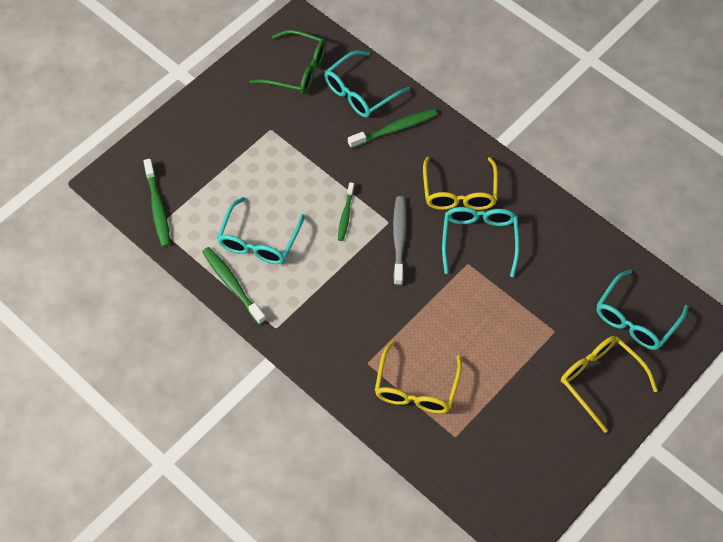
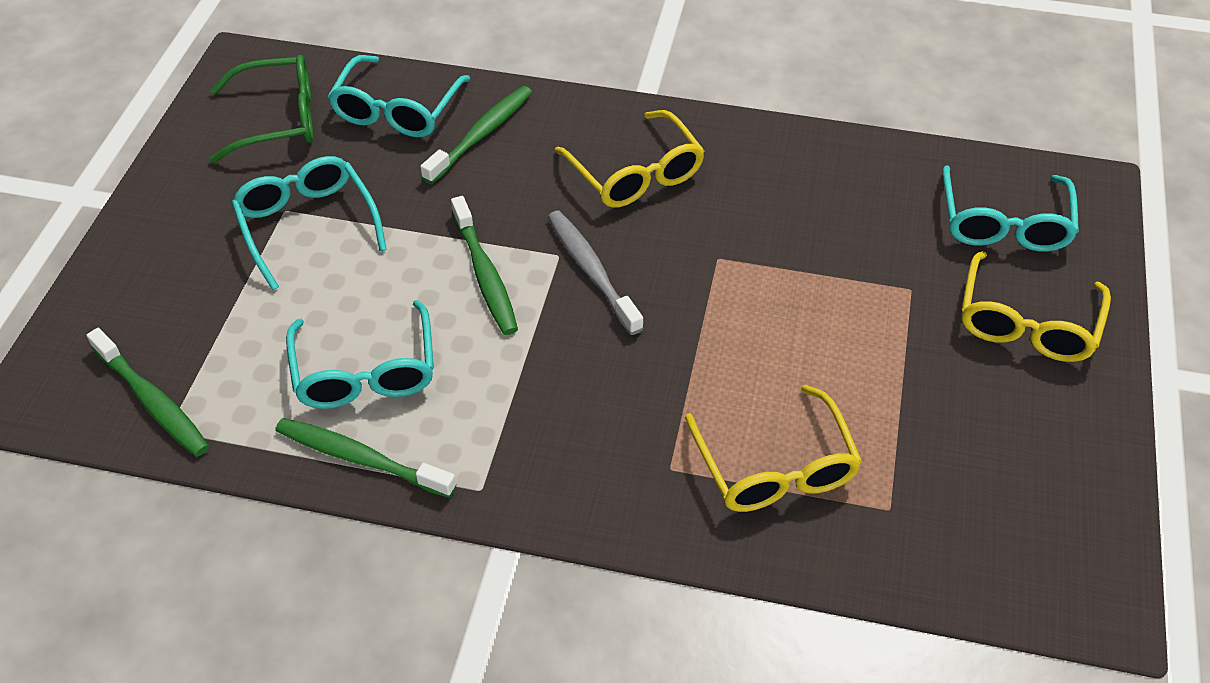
camera: 30 degrees left, 10 degrees down
green toothbrush [338,183,354,241] -> green toothbrush [451,196,518,335], size x1.54
turquoise glasses [442,207,519,277] -> turquoise glasses moved to [232,156,387,290]
yellow glasses [561,336,658,433] -> yellow glasses turned 90 degrees counterclockwise [962,251,1111,362]

